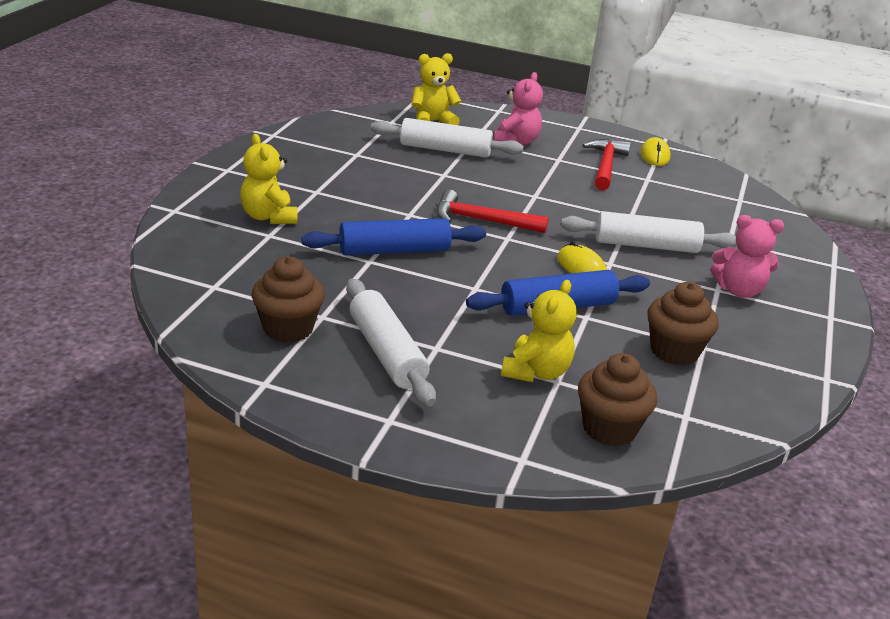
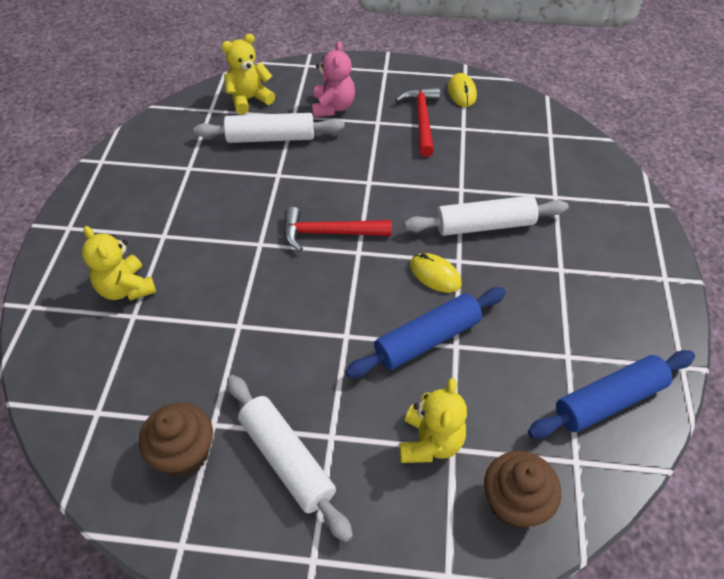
camera: 10 degrees left, 20 degrees up
blue rolling pin [302,218,486,255] -> blue rolling pin moved to [528,350,695,438]
brown cupcake [648,282,719,366] -> none
pink teddy bear [711,215,784,298] -> none

